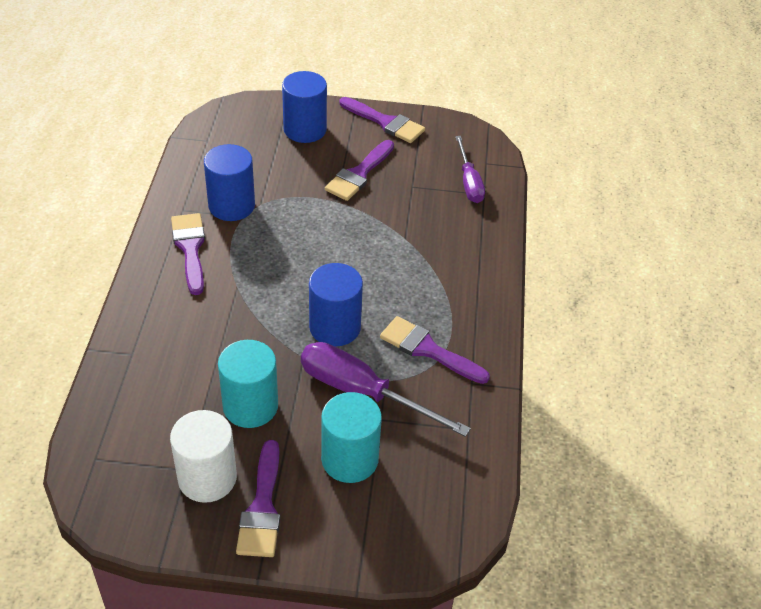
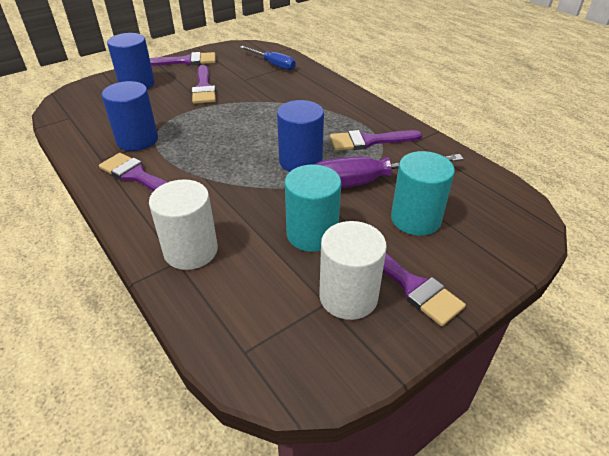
camera: 40 degrees left, 5 degrees down
purple screwdriver [455,136,485,203] -> blue screwdriver [240,46,296,70]
none -> white cylinder [149,179,218,270]

